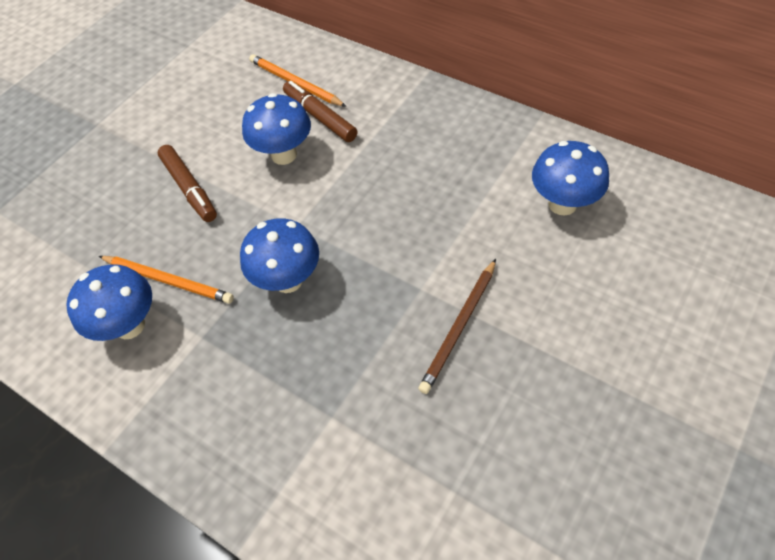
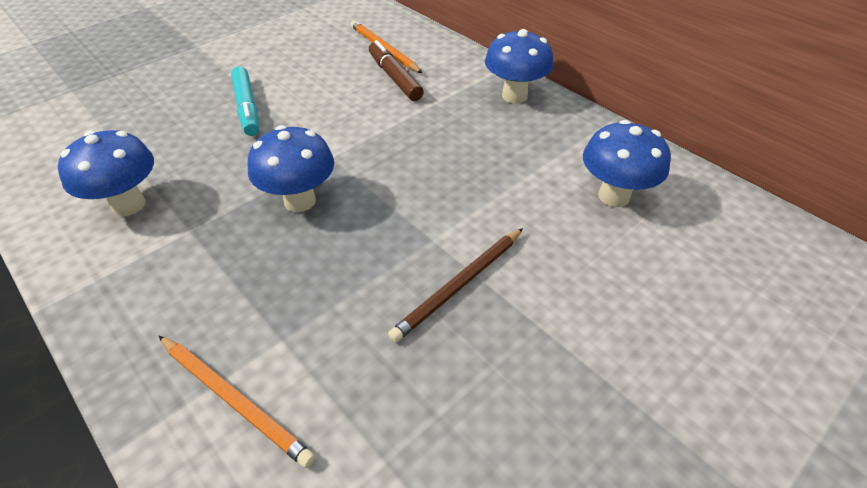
camera: 10 degrees right, 10 degrees down
orange pencil [99,256,234,304] -> orange pencil moved to [159,336,315,468]
brown marker [158,145,217,222] -> turquoise marker [231,66,259,136]
blue mushroom [242,93,311,165] -> blue mushroom moved to [485,29,554,104]

